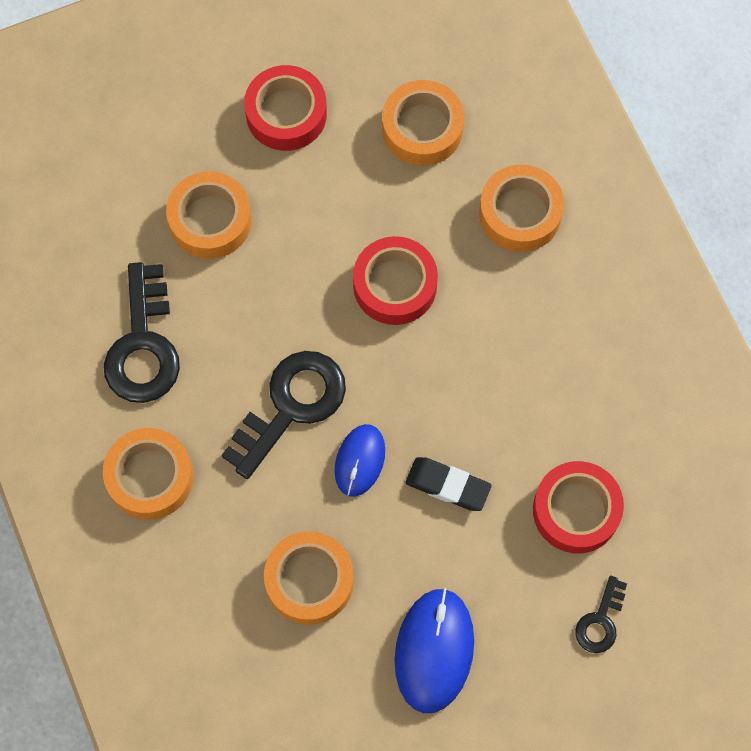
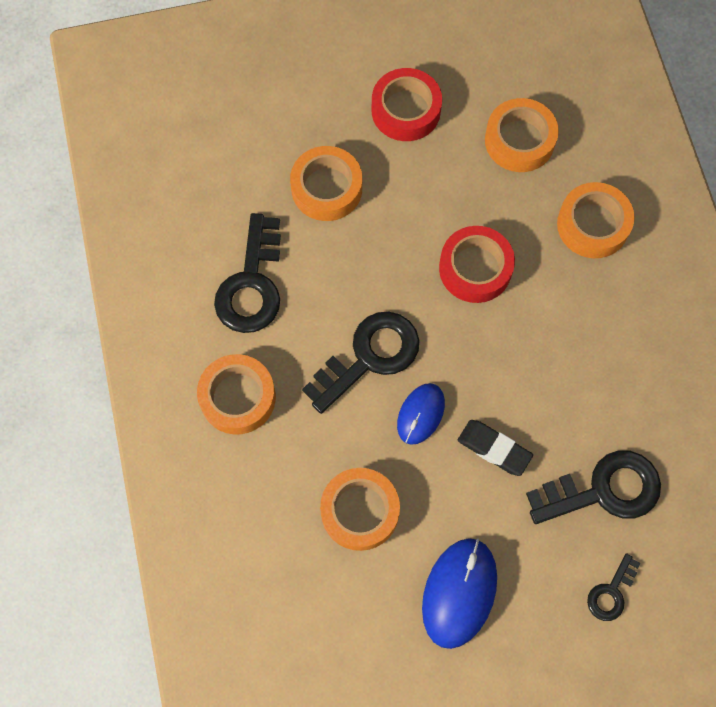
camera: 10 degrees right, 0 degrees up
red tape [533,461,624,553] -> black key [526,450,661,524]

